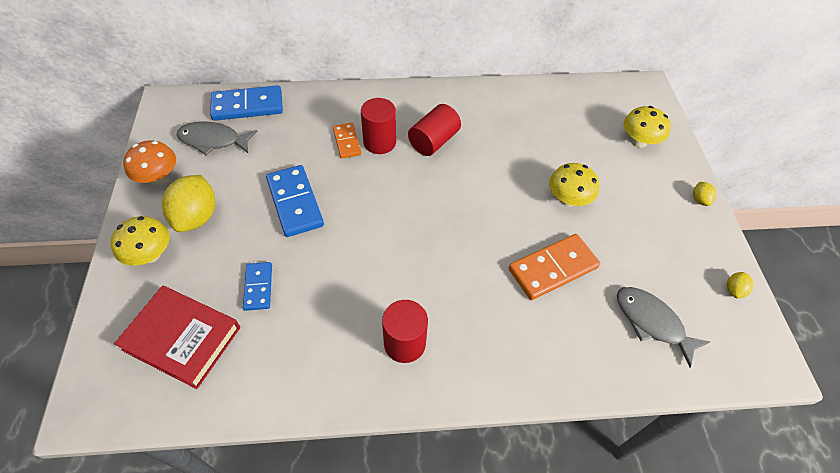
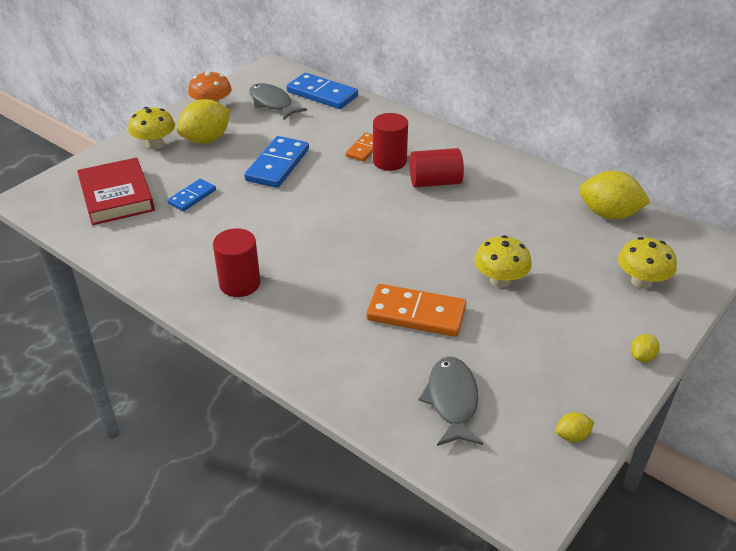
camera: 45 degrees right, 15 degrees down
none -> yellow lemon [579,171,651,220]

